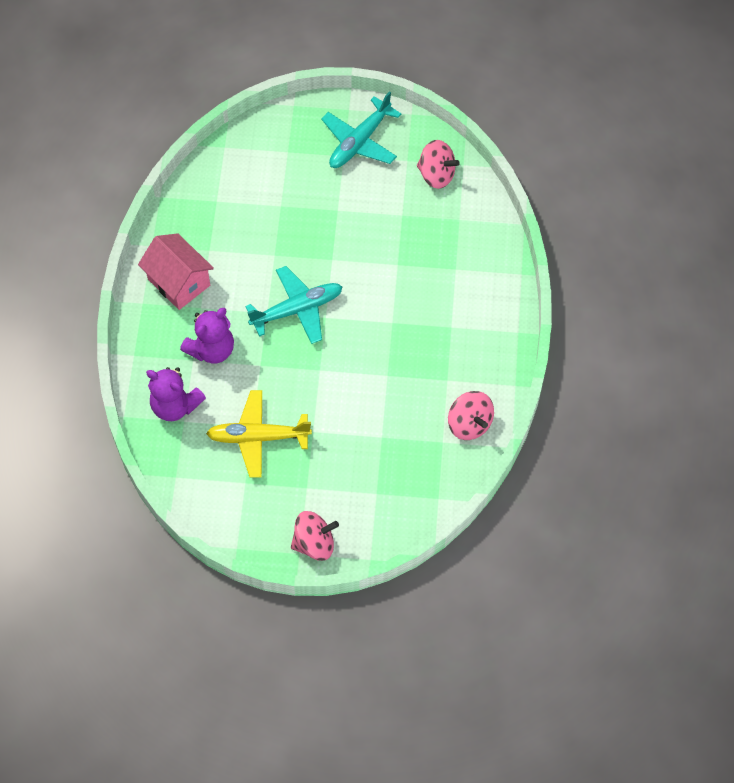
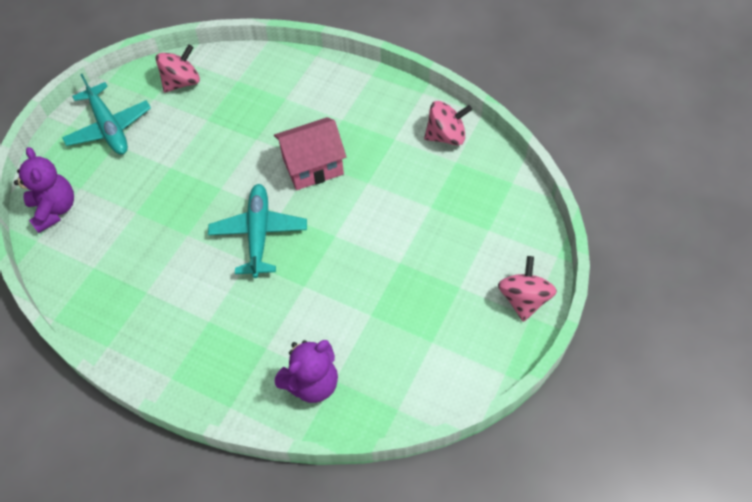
camera: 65 degrees left, 5 degrees down
pink house [138,233,214,310] -> pink house moved to [274,117,346,190]
purple teddy bear [180,308,234,364] -> purple teddy bear moved to [14,147,74,233]
yellow plane [206,390,312,478] -> none

